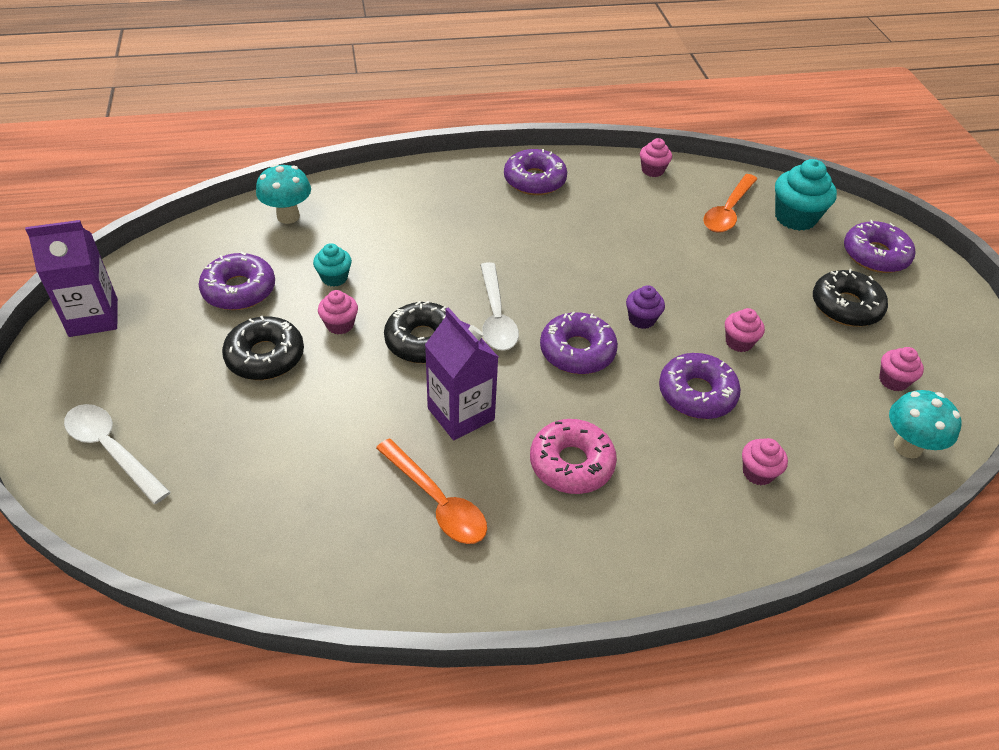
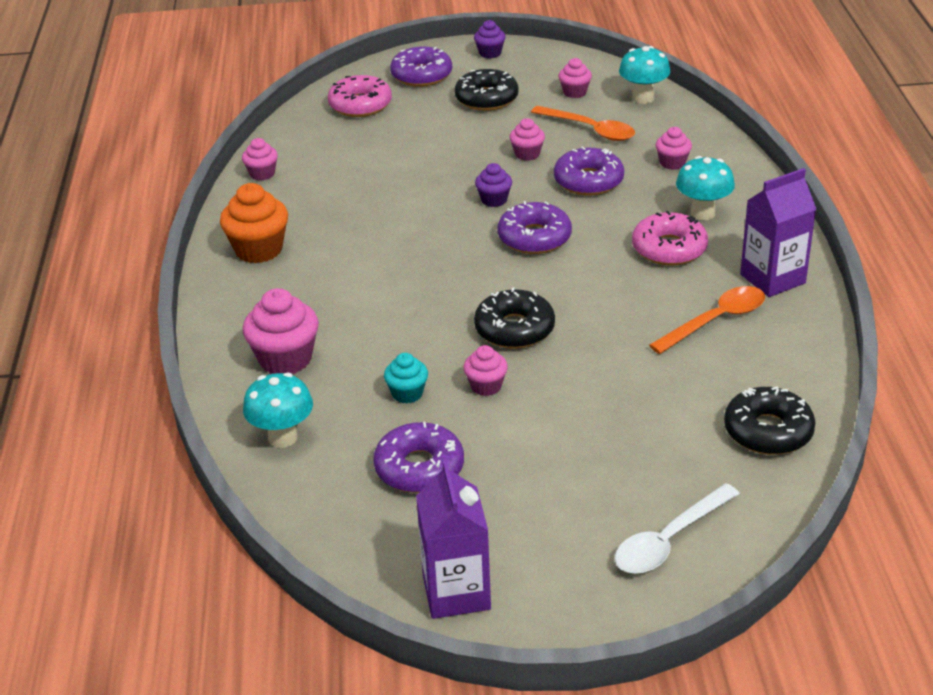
camera: 80 degrees left, 10 degrees down
black donut [222,316,304,380] -> black donut moved to [724,386,816,455]
purple carton [425,307,498,440] -> purple carton moved to [740,168,816,297]
white spoon [480,262,519,351] -> none
purple donut [504,149,567,195] -> orange cupcake [220,183,288,263]
orange spoon [704,174,757,233] -> orange spoon moved to [531,106,635,141]
turquoise cupcake [775,159,837,231] -> pink donut [328,75,392,117]
none -> pink cupcake [243,288,319,374]
none -> purple cupcake [474,20,505,58]
none -> turquoise mushroom [676,156,735,220]

